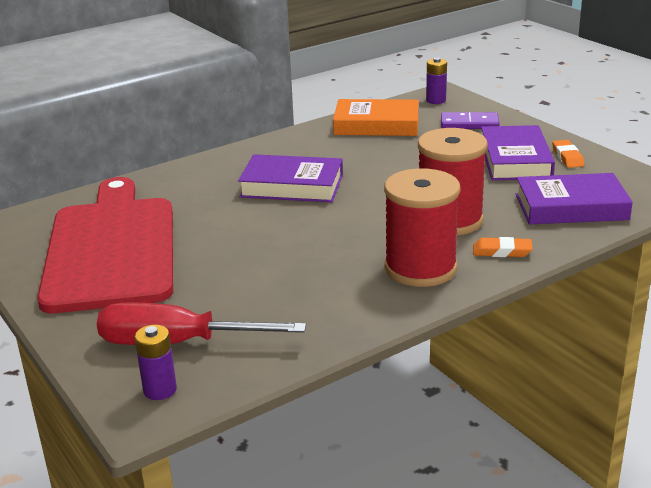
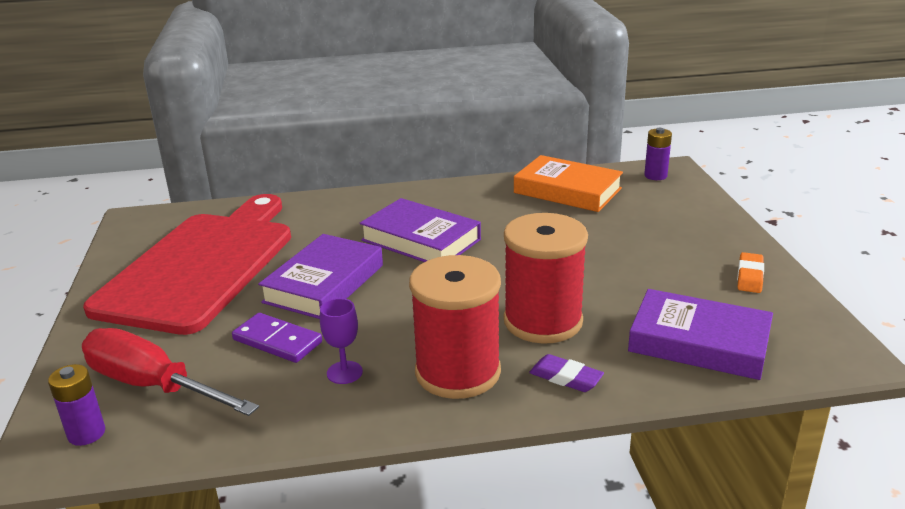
camera: 25 degrees right, 0 degrees up
purple domino [441,112,499,129] -> purple domino moved to [232,313,322,363]
orange eraser [473,237,533,257] -> purple eraser [529,354,604,392]
purple book [481,125,555,180] -> purple book moved to [258,234,383,319]
none -> purple goblet [320,298,363,384]

